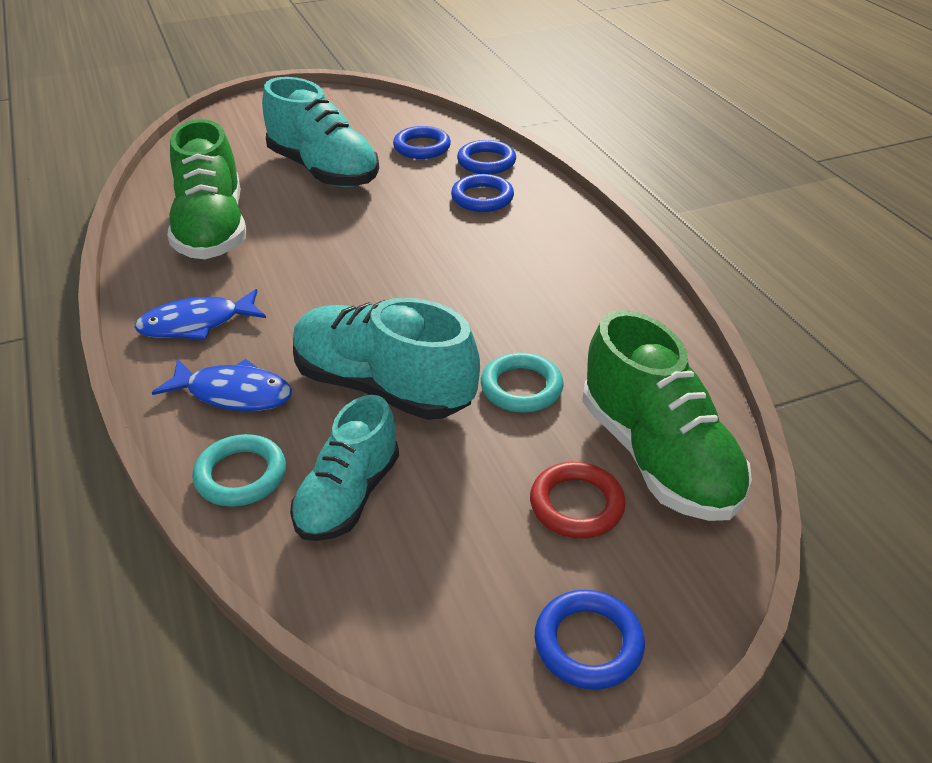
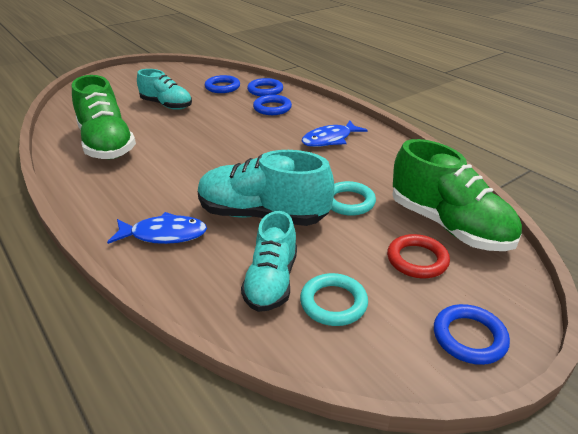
camera: 15 degrees left, 5 degrees down
blue fish [134,289,266,340] -> blue fish moved to [302,120,368,147]
turquoise ring [192,434,286,507] -> turquoise ring moved to [300,273,368,326]
turquoise shoe [262,77,379,187] -> turquoise shoe [137,69,192,110], size x0.66

